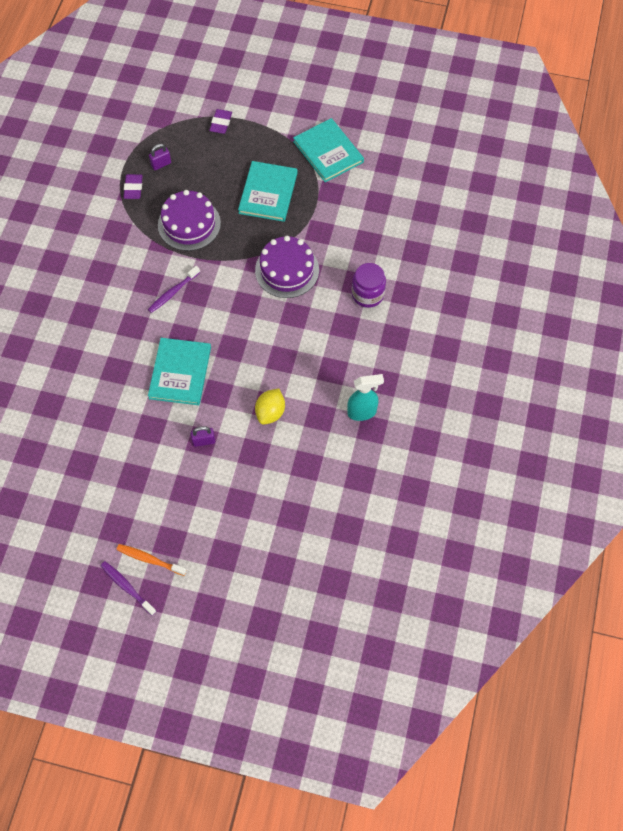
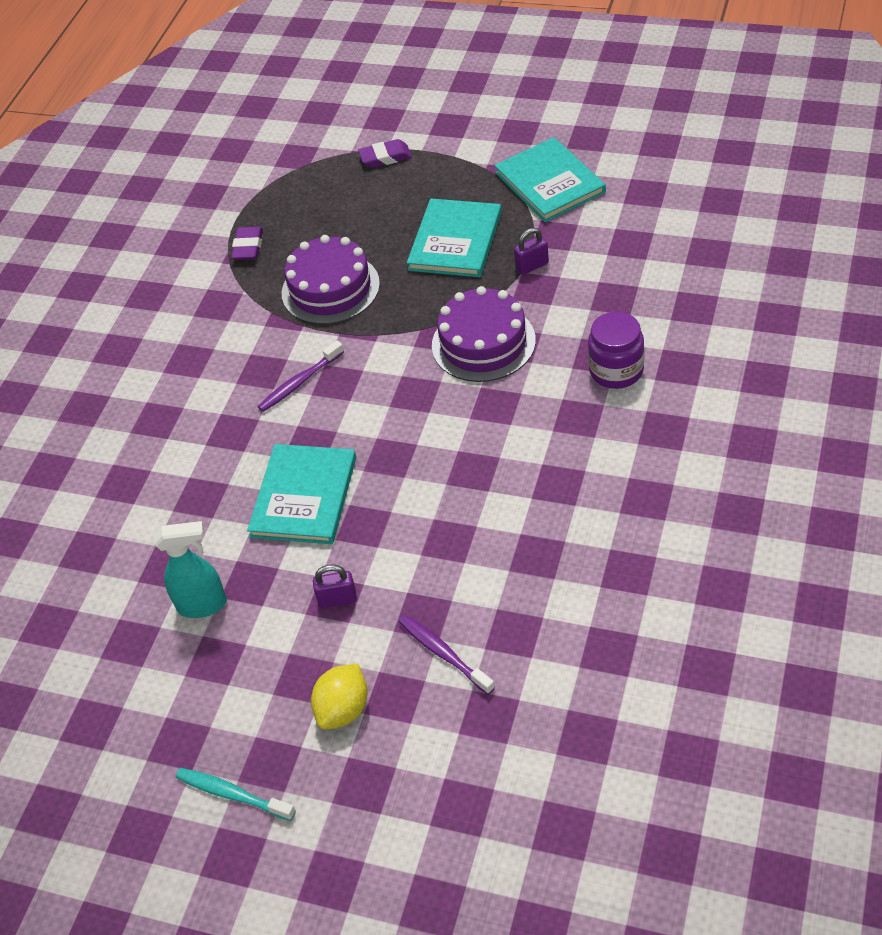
camera: 10 degrees right, 15 degrees down
purple toothbrush [101,561,156,616] -> purple toothbrush moved to [399,615,495,695]
orange toothbrush [116,544,186,576] -> turquoise toothbrush [176,768,296,821]
purple padlock [149,144,171,170] -> purple padlock moved to [514,228,549,275]
purple eraser [209,109,232,134] -> purple eraser turned 60 degrees clockwise [358,139,412,168]
yellow lemon [255,388,285,425] -> yellow lemon moved to [311,664,367,729]
turquoise spray bottle [347,374,384,421] -> turquoise spray bottle moved to [154,521,227,618]

